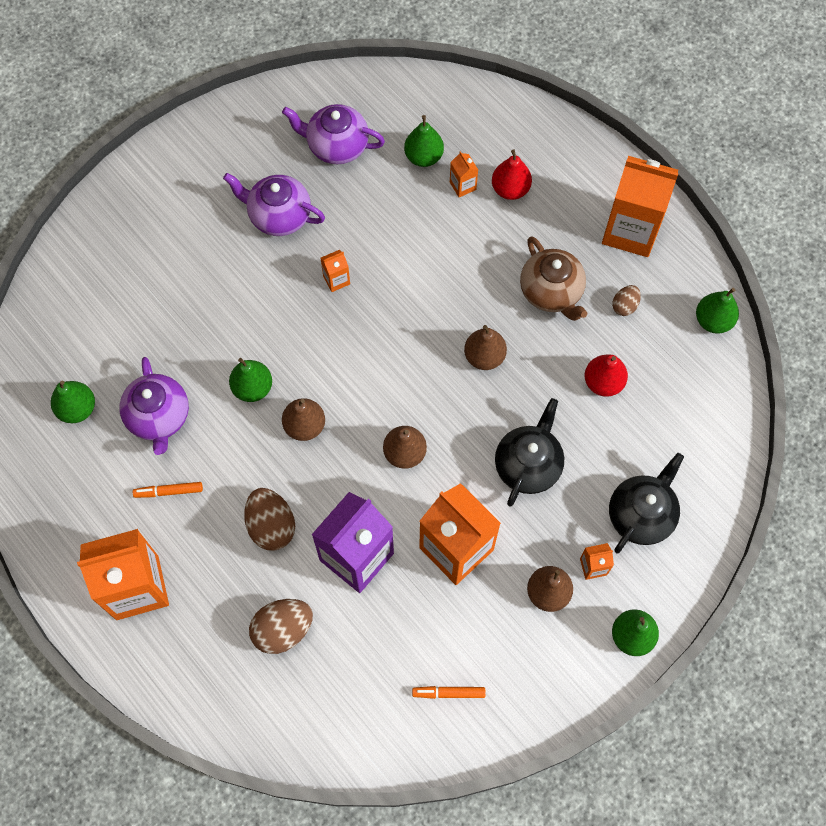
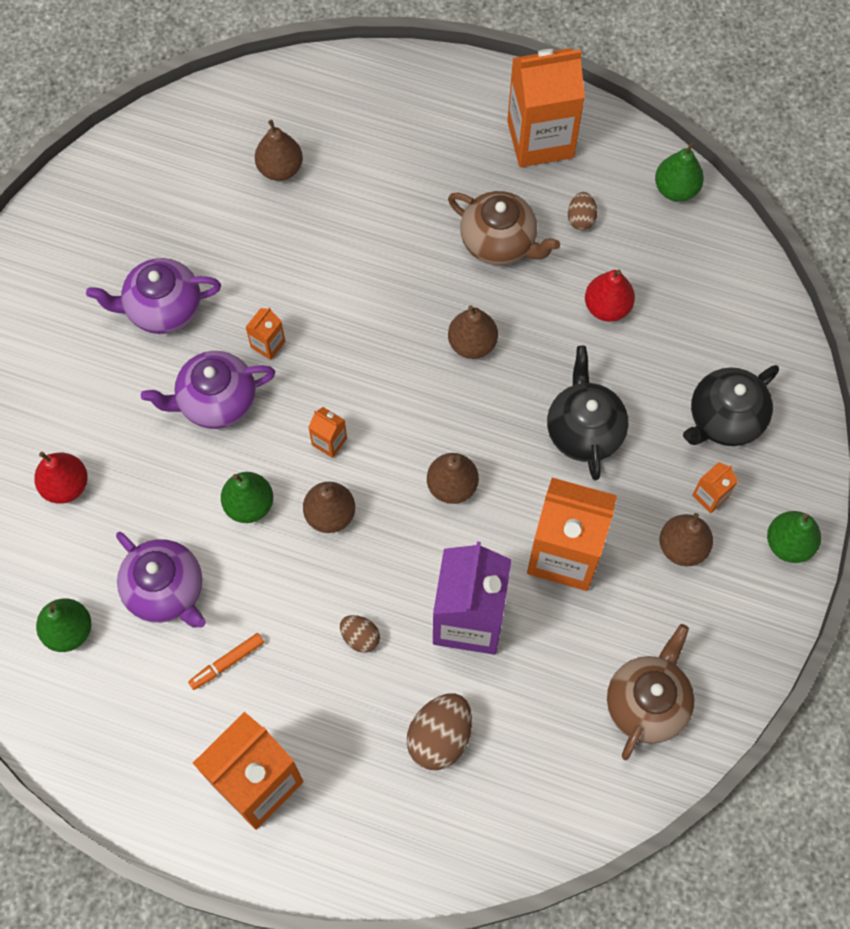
camera: 30 degrees left, 0 degrees up
brown egg [244,488,295,551] -> brown egg [340,615,380,653], size x0.57
purple teapot [282,104,385,164] -> purple teapot moved to [141,351,275,429]
green pear [404,115,444,167] -> brown pear [255,120,303,181]
orange marker [412,686,485,699] -> brown teapot [607,624,694,760]
orange carton [450,151,478,197] -> orange carton moved to [308,407,347,458]
red pear [492,149,532,200] -> red pear moved to [34,452,88,504]
black teapot [609,453,684,553] -> black teapot turned 135 degrees counterclockwise [683,365,779,446]

